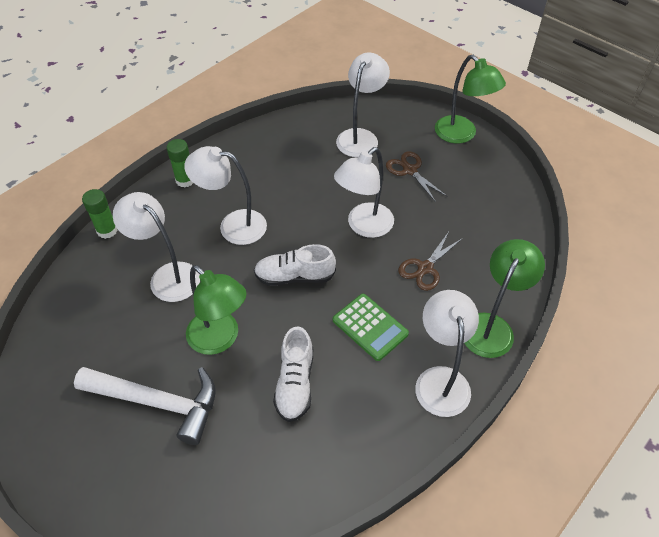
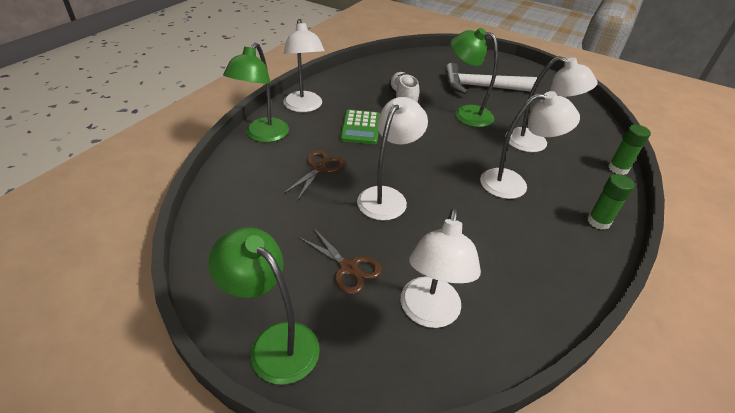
camera: 165 degrees right, 10 degrees down
white shoe [254,244,336,286] -> none
green calculator [333,294,409,361] -> green calculator turned 120 degrees counterclockwise [340,110,380,144]

